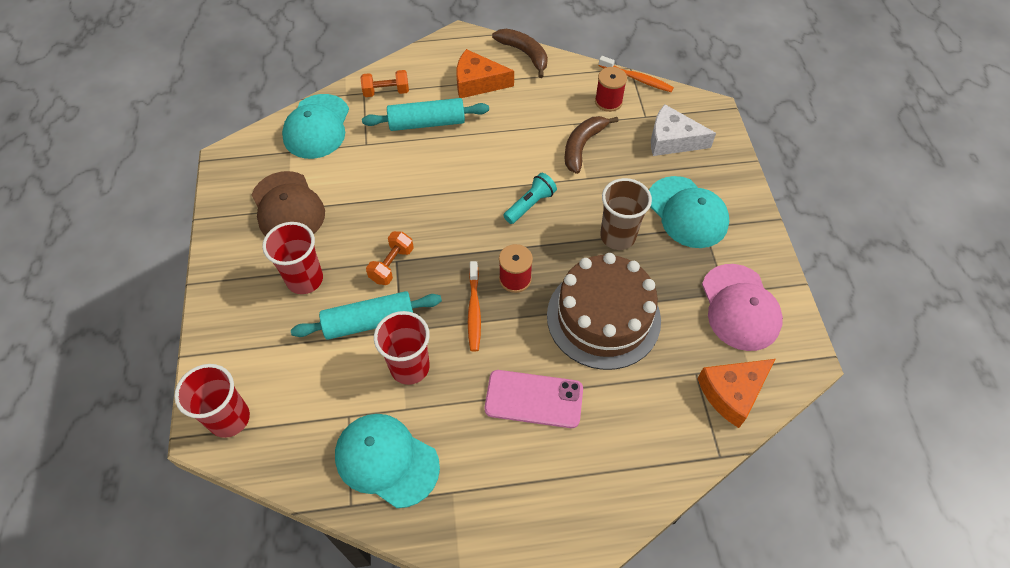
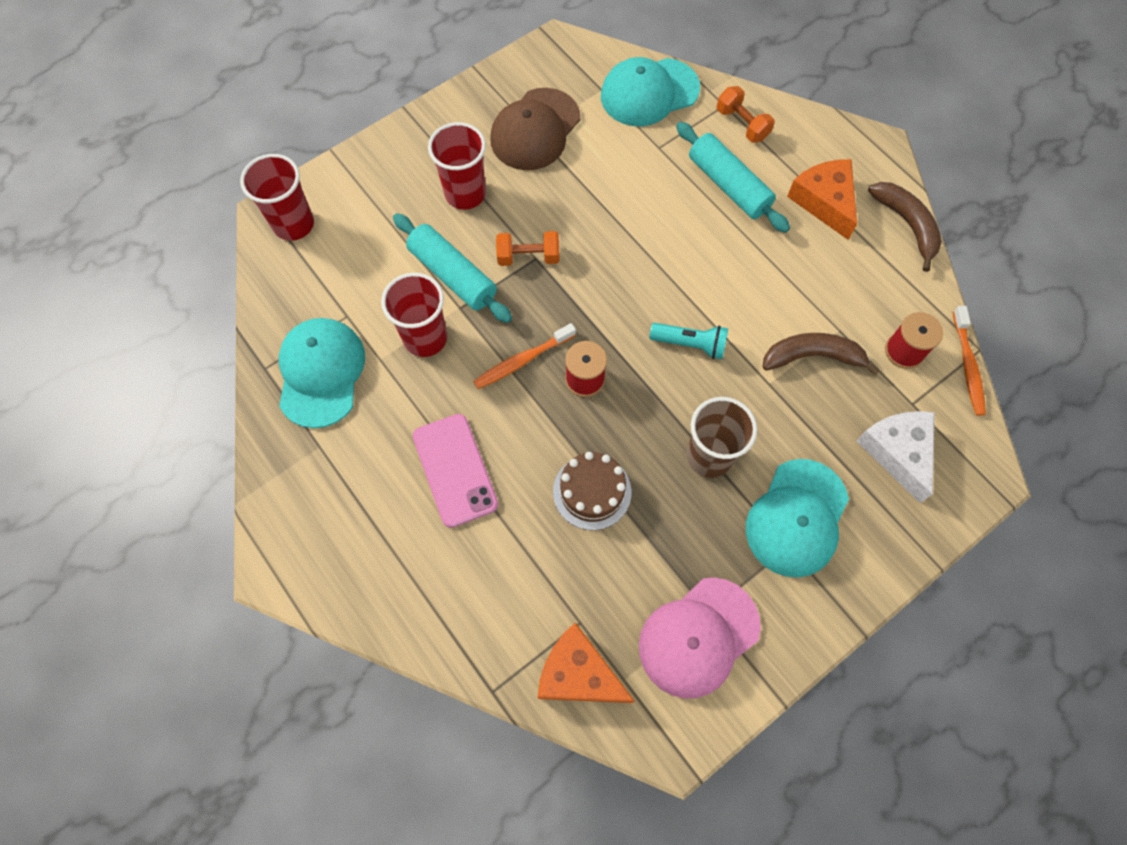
camera: 60 degrees right, 10 degrees up
brown banana [492,29,548,78] -> brown banana turned 45 degrees counterclockwise [868,182,942,272]
brown cake [547,253,661,370] -> brown cake [553,452,631,530], size x0.56

